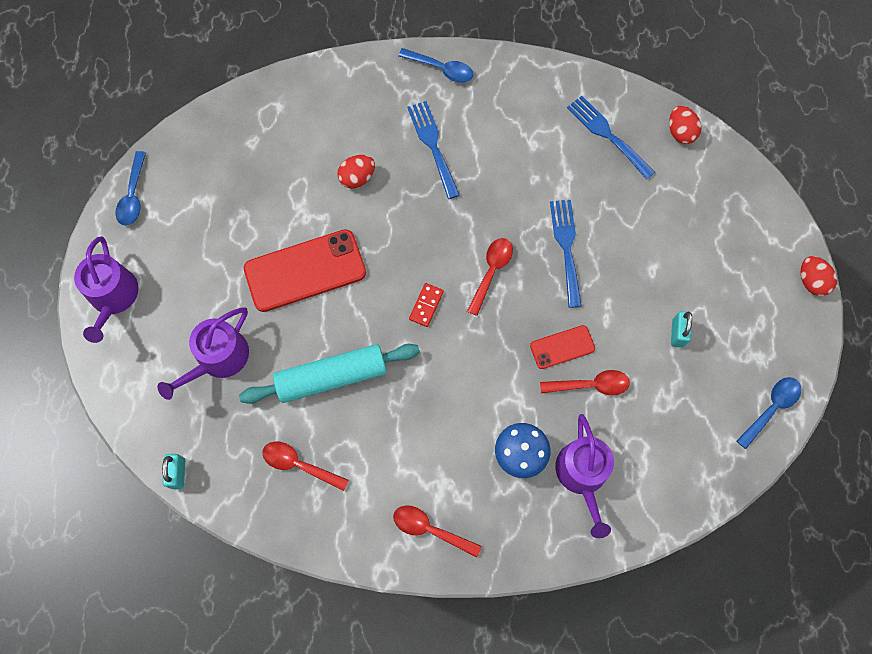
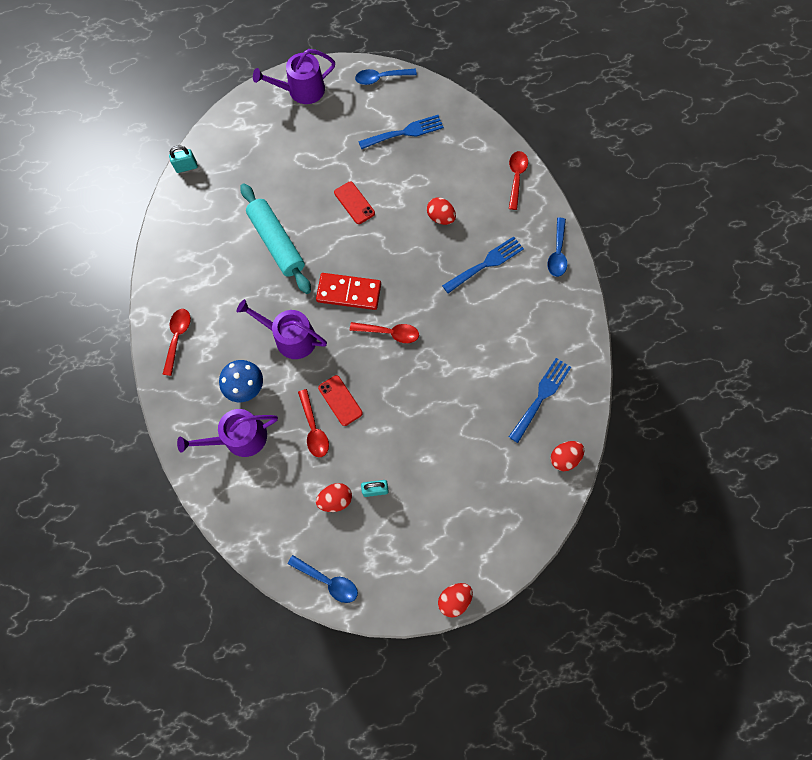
camera: 75 degrees right, 0 degrees up
purple watering can [157,307,249,400] -> purple watering can moved to [237,299,327,359]
red phone [244,229,366,312] -> red phone [334,182,375,224], size x0.52
red spoon [262,441,349,491] -> red spoon moved to [509,151,528,210]
red domino [409,283,444,327] -> red domino [316,273,381,310], size x1.85
blue fork [550,200,582,308] -> blue fork moved to [358,115,444,149]
none -> red egg [316,483,352,512]

